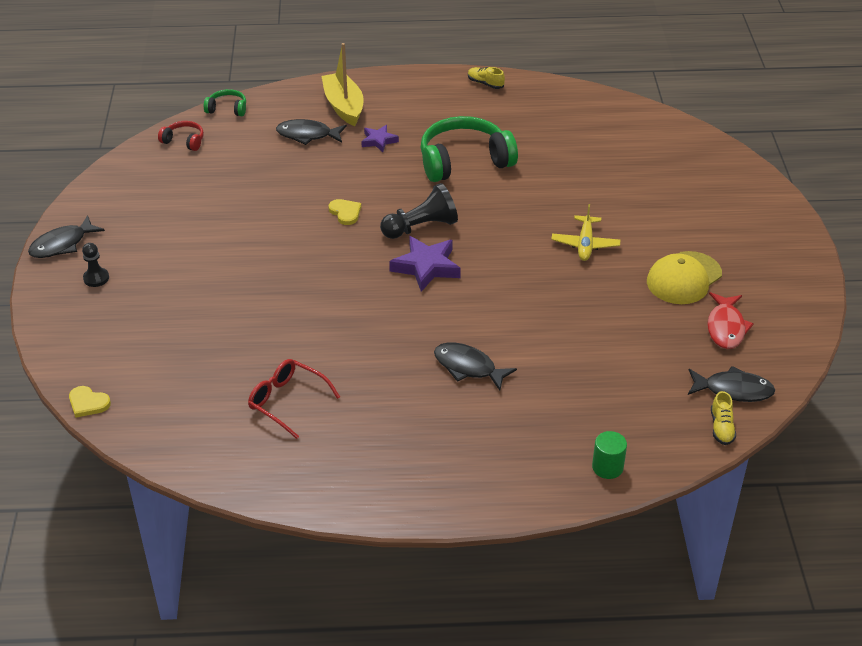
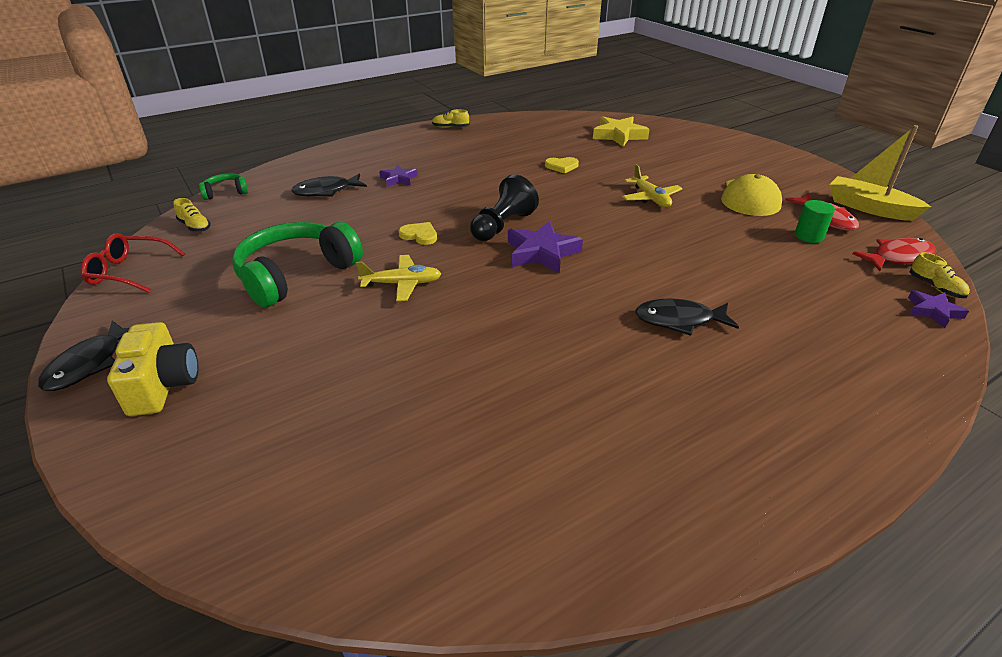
camera: 30 degrees left, 5 degrees down
yellow heart [69,386,111,418] -> yellow heart moved to [545,157,579,173]
black pawn [82,243,109,287] -> yellow camera [107,322,198,416]
red headphones [158,121,204,151] -> yellow shoe [173,198,211,232]
red glasses [248,359,340,439] -> red glasses moved to [81,233,185,293]
yellow boat [321,43,364,126] -> yellow boat moved to [829,125,931,221]
green headphones [421,116,518,182] -> green headphones moved to [232,222,363,308]
green cylinder [592,431,627,479] -> green cylinder moved to [795,200,835,243]
black fish [688,366,775,402] -> red fish [852,238,936,271]
none -> yellow plane [356,255,441,301]
none -> yellow star [593,116,650,147]
none -> purple star [908,290,969,328]

